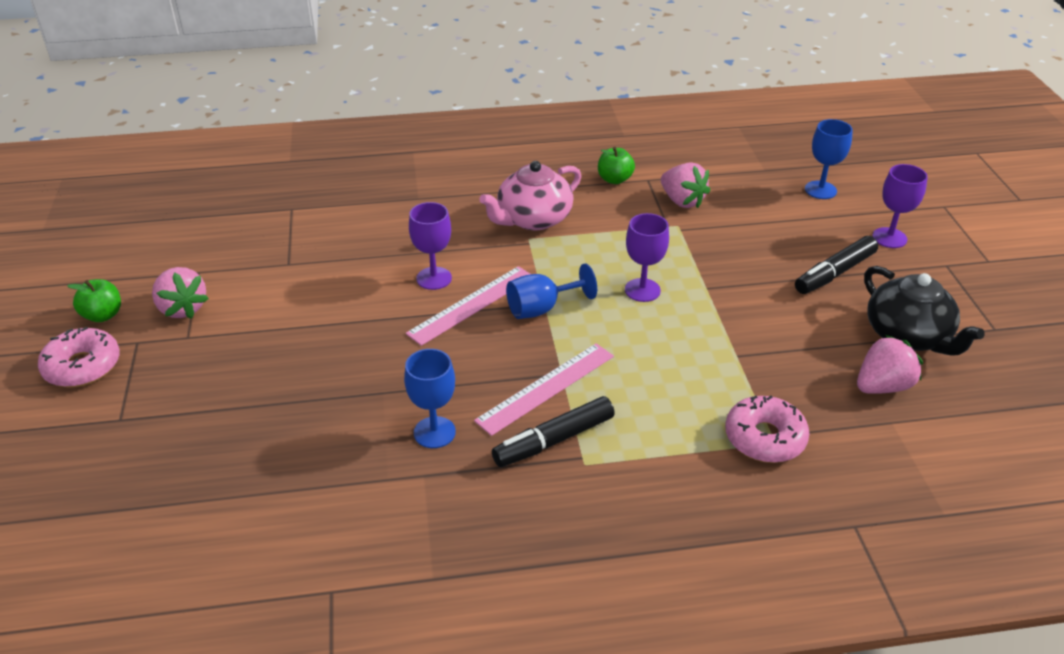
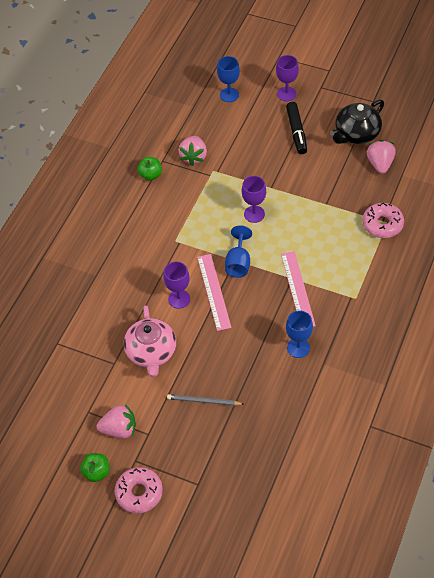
camera: 55 degrees left, 15 degrees up
pink teapot [479,161,581,230] -> pink teapot moved to [124,305,176,377]
black marker [492,396,615,467] -> none
pink strawberry [661,162,710,208] -> pink strawberry turned 105 degrees clockwise [178,136,207,166]
black teapot [864,266,985,356] -> black teapot turned 135 degrees clockwise [330,100,384,144]
none -> grey pencil [167,394,244,406]

